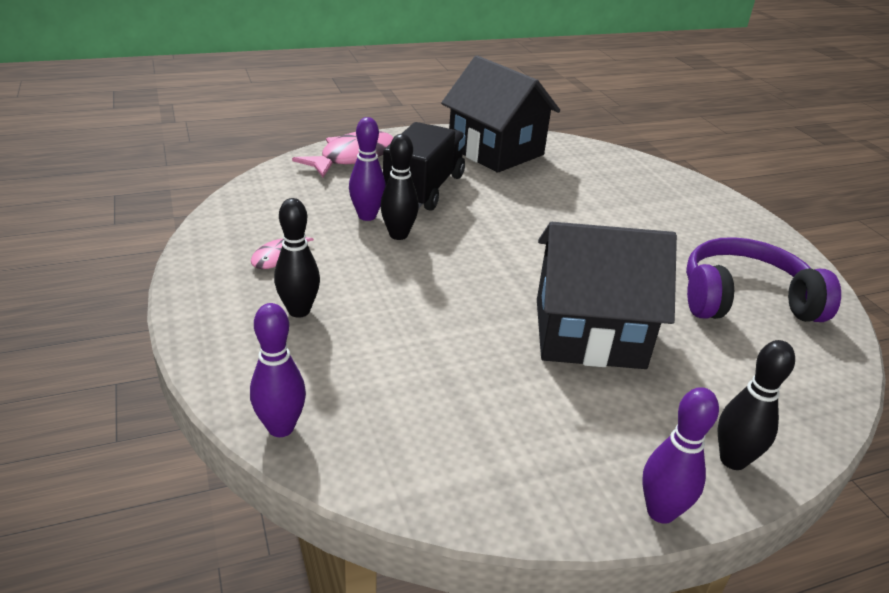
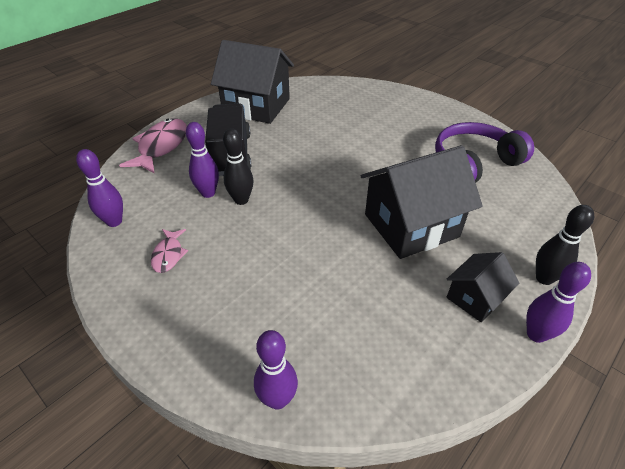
camera: 25 degrees left, 10 degrees up
black bowling pin [274,198,320,318] -> none
none -> purple bowling pin [76,149,123,227]
none -> black house [446,252,519,322]

